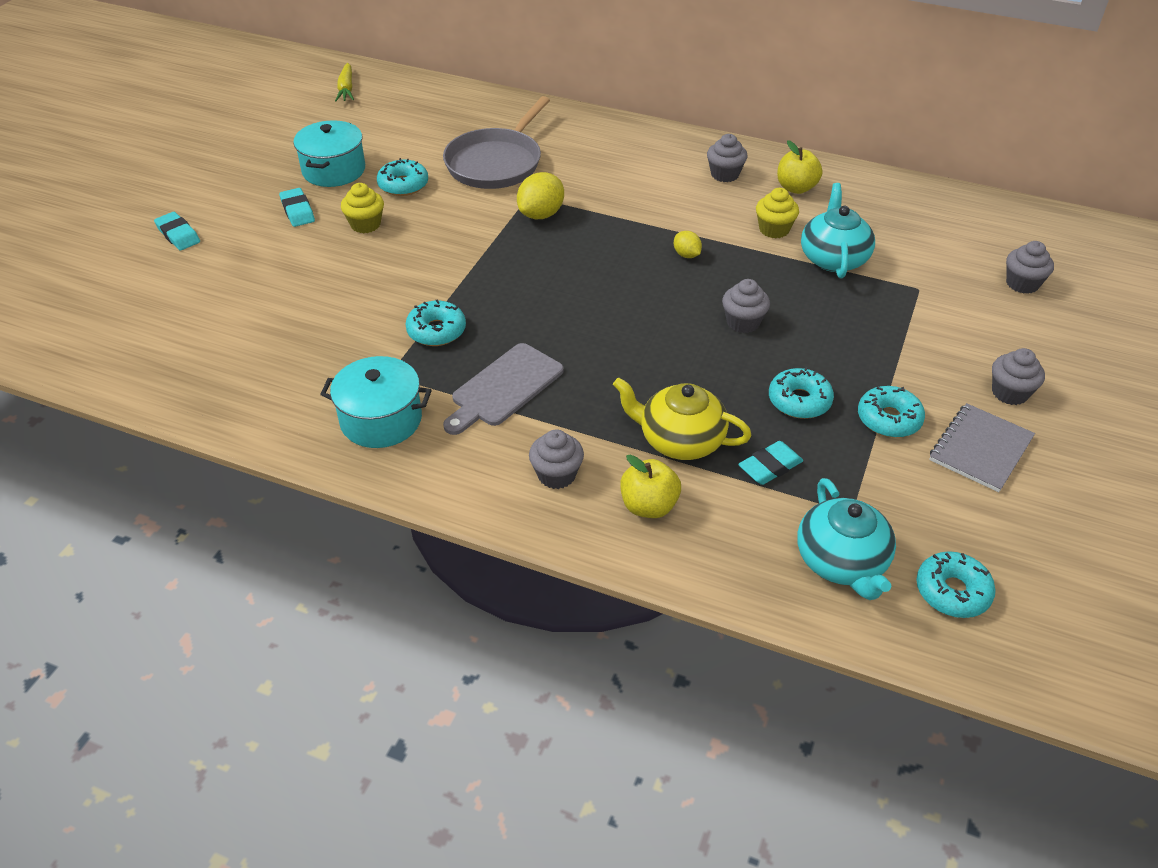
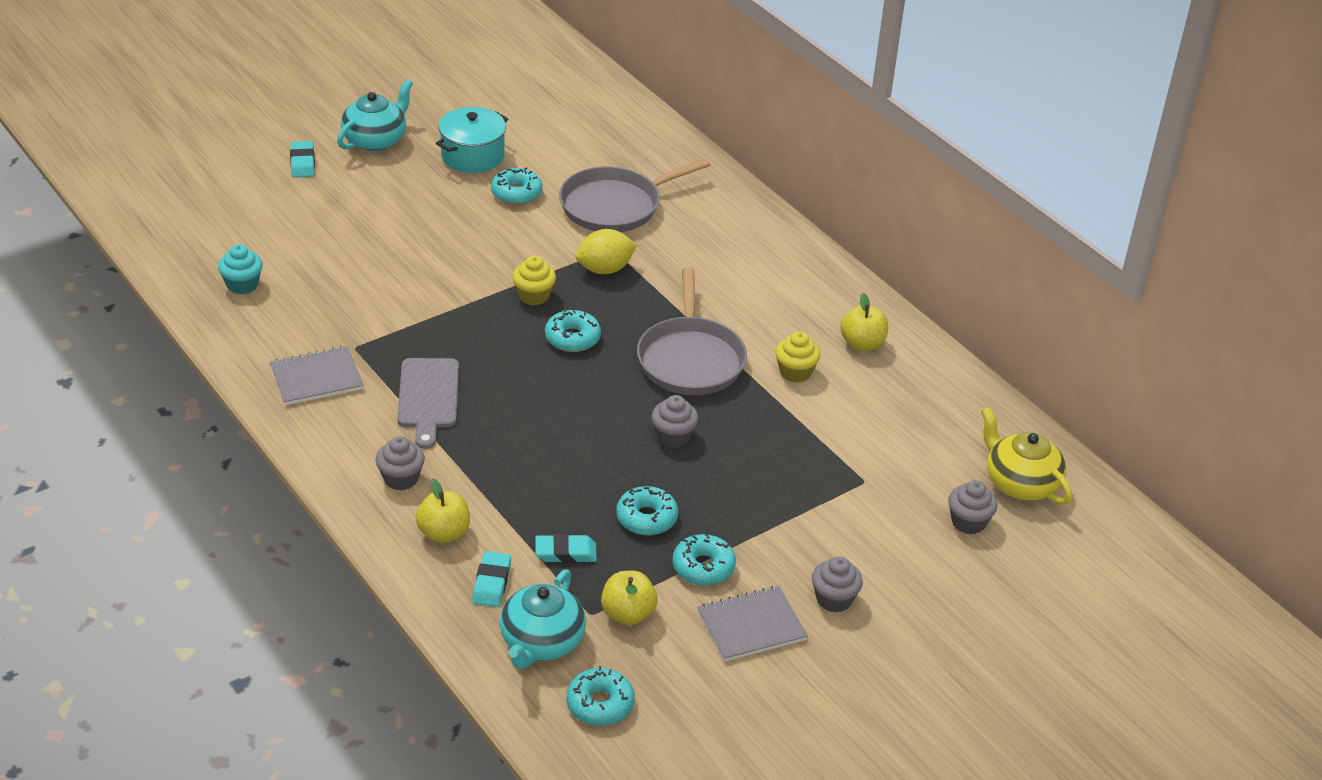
camera: 30 degrees right, 5 degrees down
turquoise eraser [279,188,315,227] -> turquoise eraser moved to [472,551,511,607]
turquoise pot [320,356,432,448] -> grey notebook [270,346,364,405]
yellow carrot [335,63,354,101] -> none
yellow cupcake [341,183,384,233] -> yellow cupcake moved to [512,256,556,305]
turquoise donut [405,300,466,346] -> turquoise donut moved to [545,309,601,352]
grey cutting board [443,343,564,435] -> grey cutting board turned 75 degrees counterclockwise [397,358,459,449]
yellow teapot [613,377,752,460] -> yellow teapot moved to [981,407,1072,505]
yellow lemon [674,231,702,258] -> grey pan [637,267,747,395]
grey cupcake [707,134,747,182] -> none
turquoise teapot [801,183,875,278] -> turquoise teapot moved to [337,79,413,151]
none -> turquoise cupcake [218,244,263,294]
none -> yellow apple [601,571,658,625]

